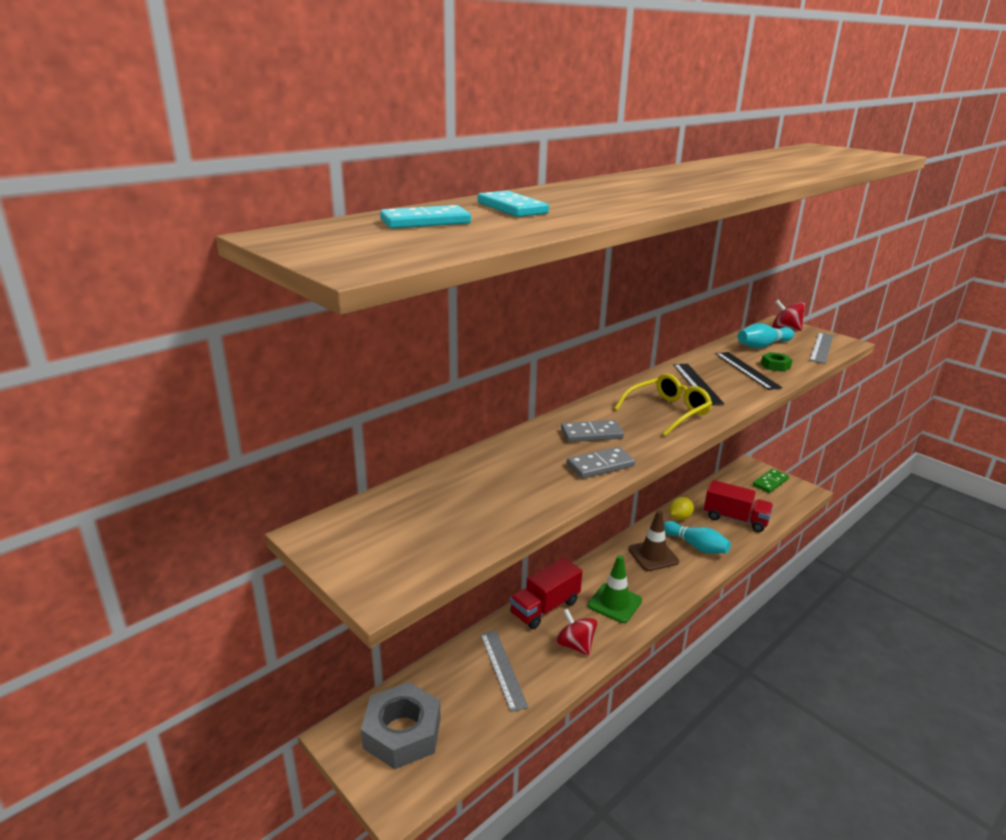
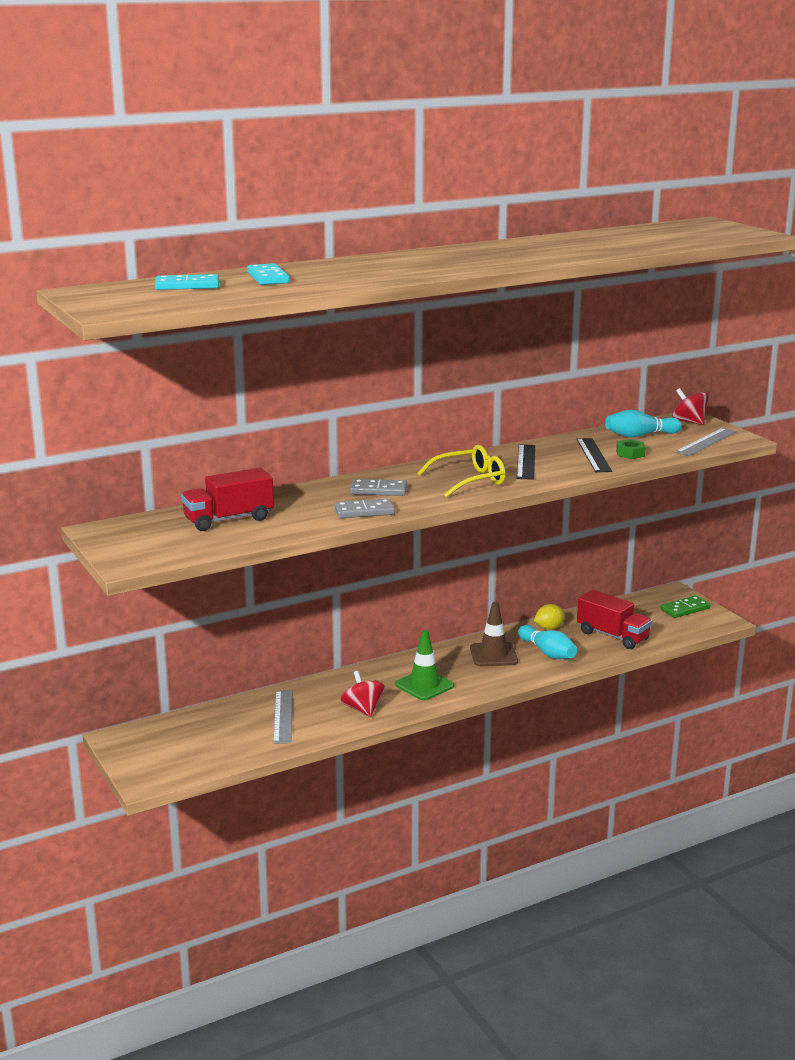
camera: 15 degrees right, 5 degrees down
grey nut [361,682,440,769] -> none
red truck [510,557,583,629] -> red truck moved to [181,468,274,531]

